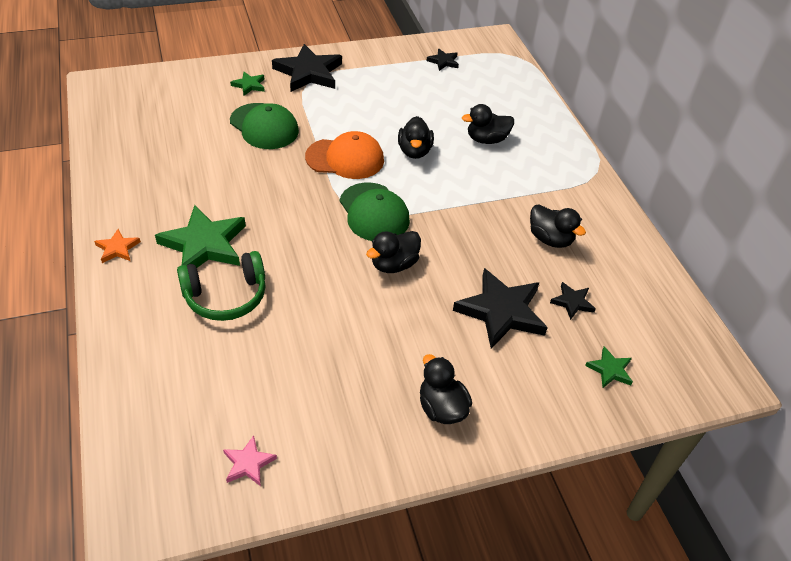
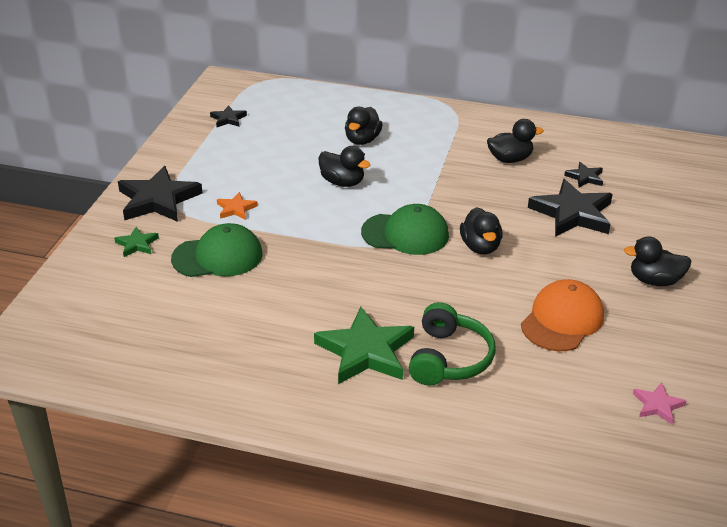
camera: 55 degrees left, 10 degrees down
orange star [94,229,141,263] -> orange star moved to [217,192,258,220]
orange cap [305,131,384,179] -> orange cap moved to [521,279,604,351]
green star [585,347,633,388] -> none

